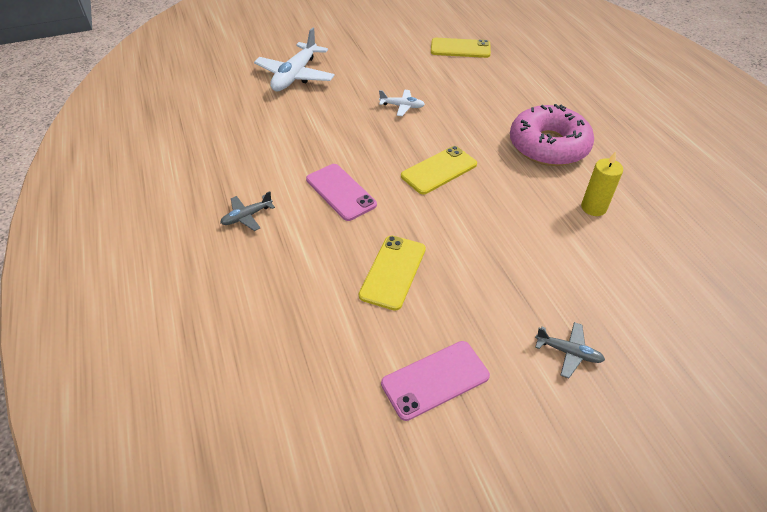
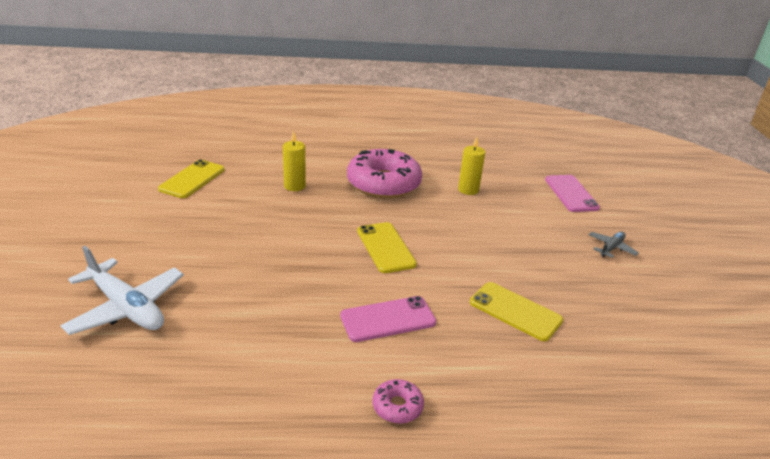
camera: 75 degrees left, 15 degrees down
grey plane [220,191,275,231] -> pink donut [373,379,424,424]
white plane [379,90,425,116] -> none
pink phone [381,341,490,421] -> pink phone moved to [545,175,600,212]
none -> yellow candle [283,131,306,191]

